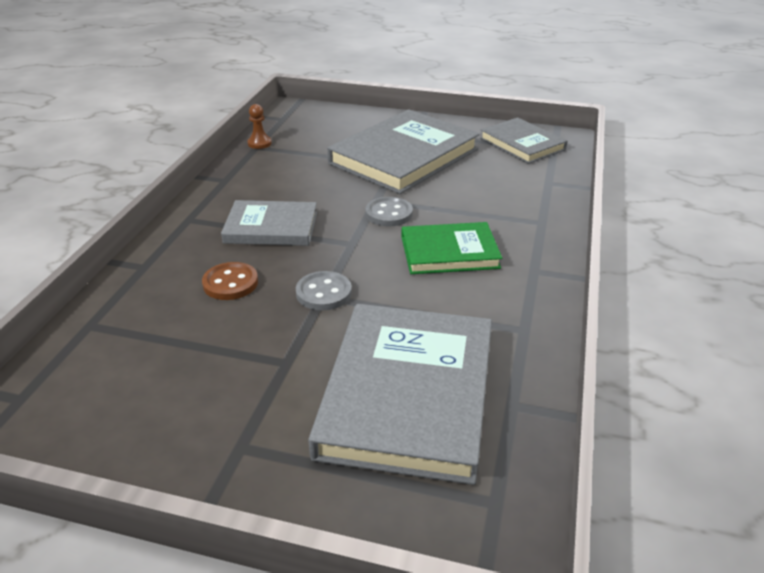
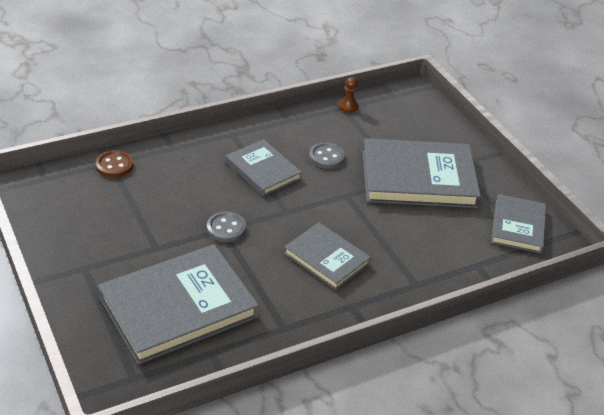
camera: 45 degrees right, 5 degrees up
brown button [202,262,258,300] -> brown button moved to [96,150,133,178]
grey button [365,197,413,226] -> grey button moved to [309,143,345,169]
green book [401,222,502,274] -> grey book [284,223,371,290]

